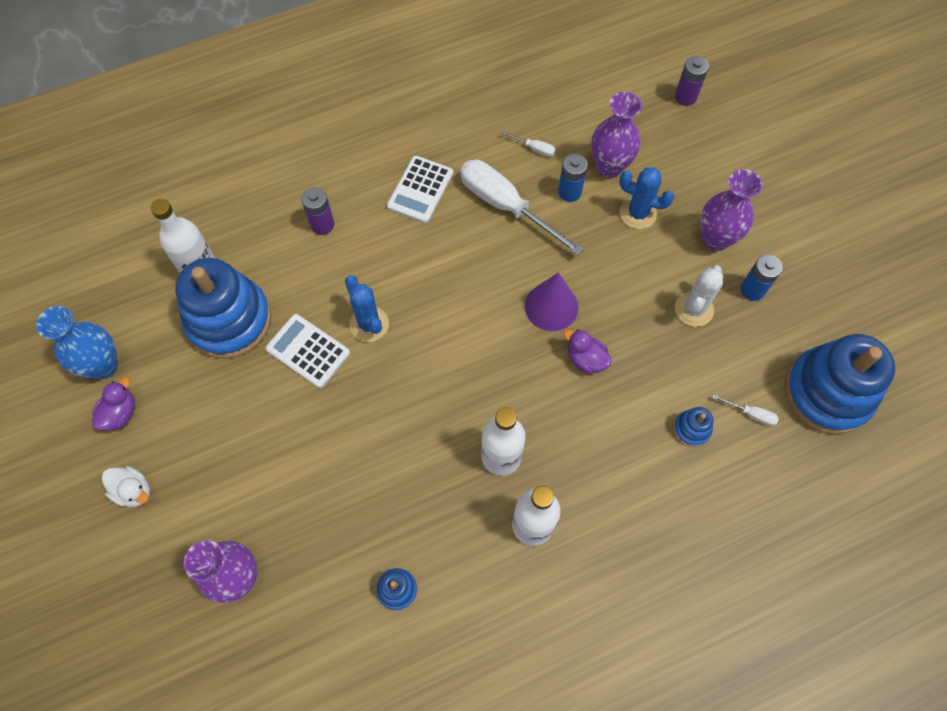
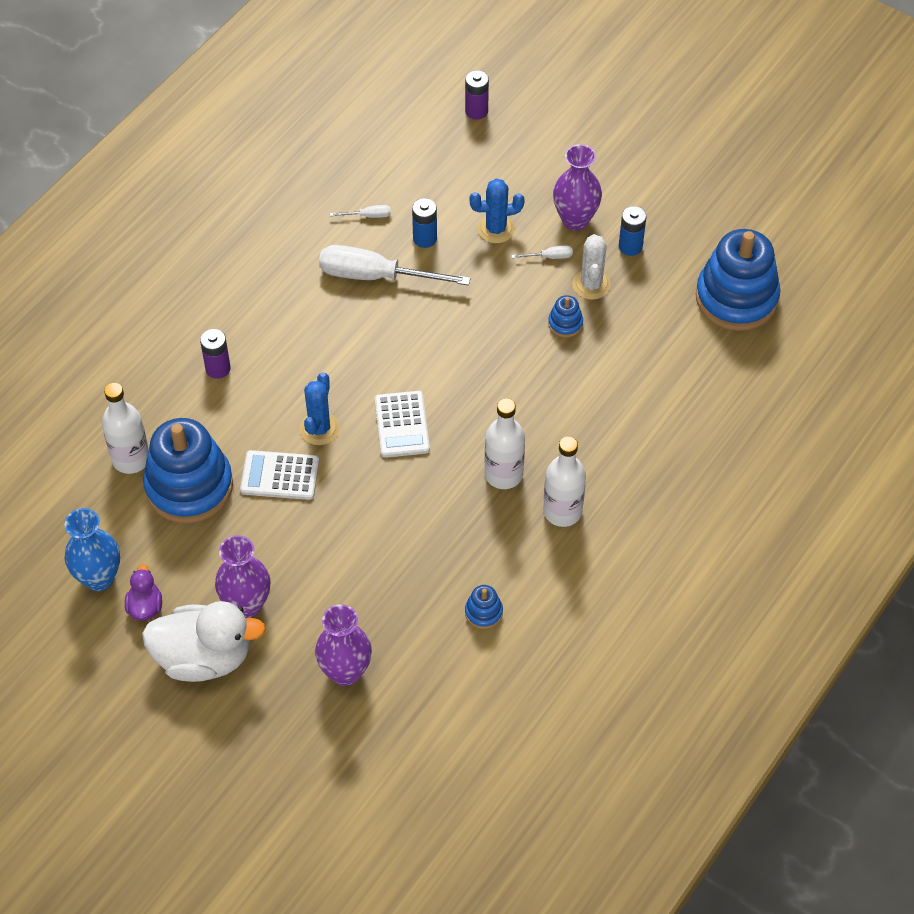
camera: 30 degrees left, 10 degrees down
white duck [102,466,150,507] -> white duck [142,601,266,682], size x2.09
blue cactus [345,275,389,342] -> blue cactus turned 75 degrees clockwise [300,372,340,445]
white calculator [387,156,453,223] -> white calculator moved to [375,391,430,458]
purple cone [525,272,579,331] -> none
purple duck [563,329,612,374] -> none
purple vase [591,92,642,178] -> purple vase moved to [215,535,270,618]
blue stacking toy [673,407,713,447] -> blue stacking toy moved to [548,295,583,337]
white screwdriver [712,394,779,426] -> white screwdriver moved to [511,245,573,259]

